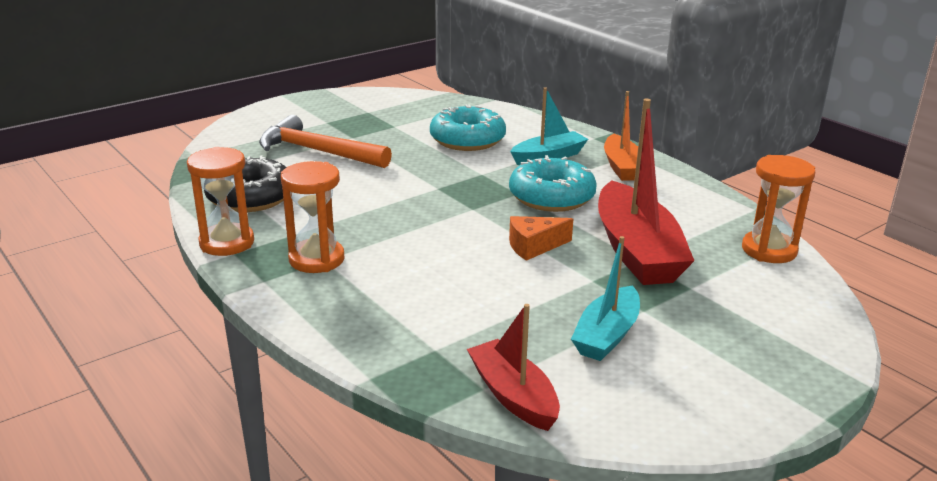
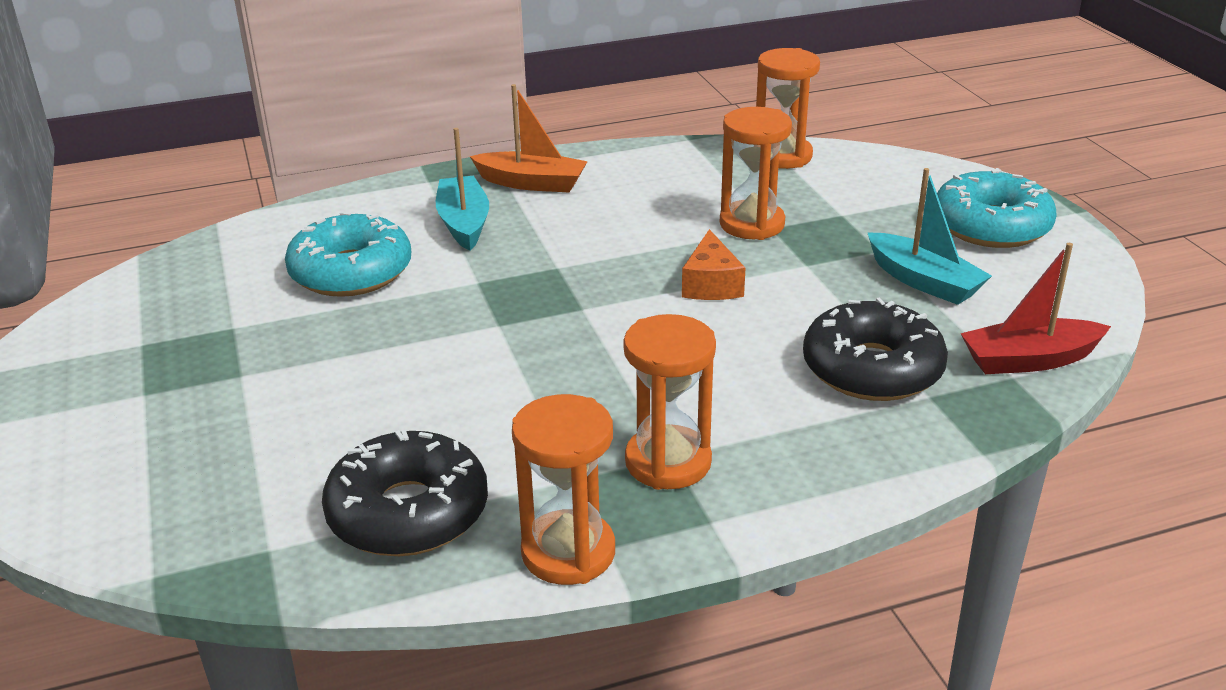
camera: 70 degrees left, 5 degrees up
orange hammer [259,115,392,168] -> none
turquoise donut [509,155,597,212] -> turquoise donut moved to [937,168,1057,248]
red boat [598,99,694,285] -> orange hourglass [720,107,792,240]
none -> black donut [803,297,948,401]

